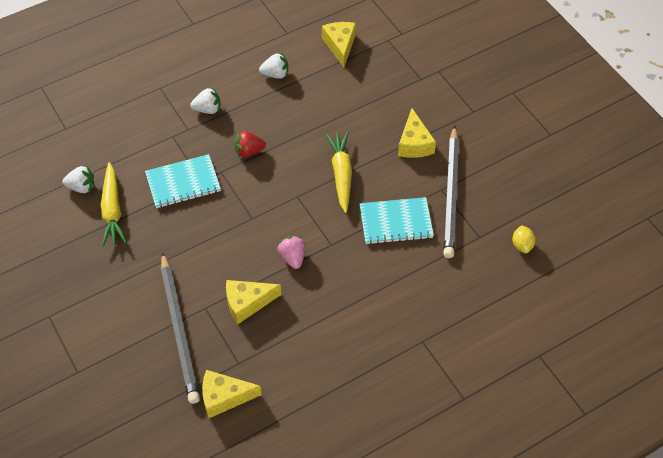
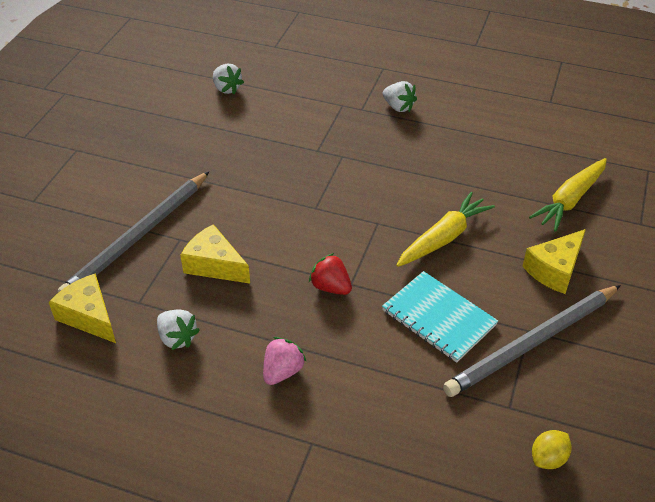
camera: 50 degrees right, 10 degrees down
yellow carrot [101,162,127,247] -> yellow carrot moved to [529,158,607,232]
turquoise notebook [145,154,221,208] -> none
red strawberry [235,131,266,158] -> red strawberry moved to [309,253,352,295]
white strawberry [259,53,288,79] -> white strawberry moved to [157,309,200,350]
pink strawberry [277,236,305,269] -> pink strawberry moved to [263,337,307,385]
yellow cheese [322,22,356,68] -> none

